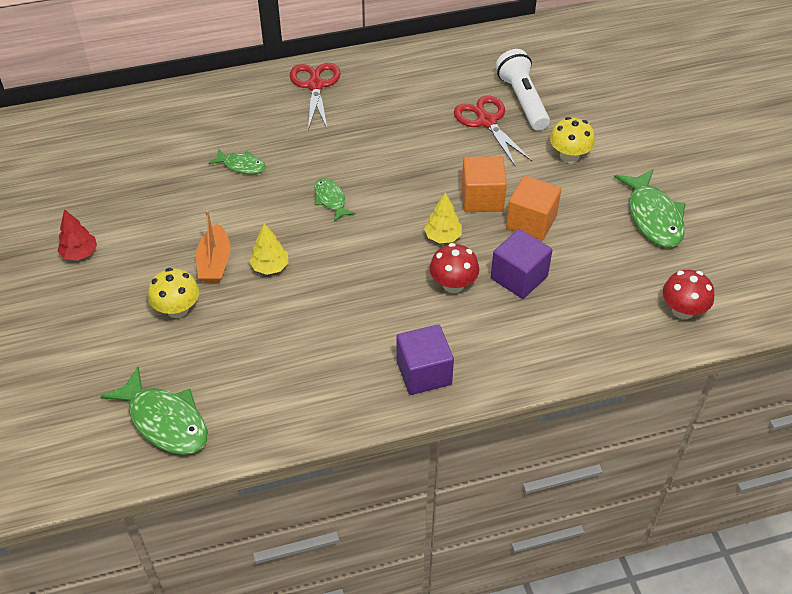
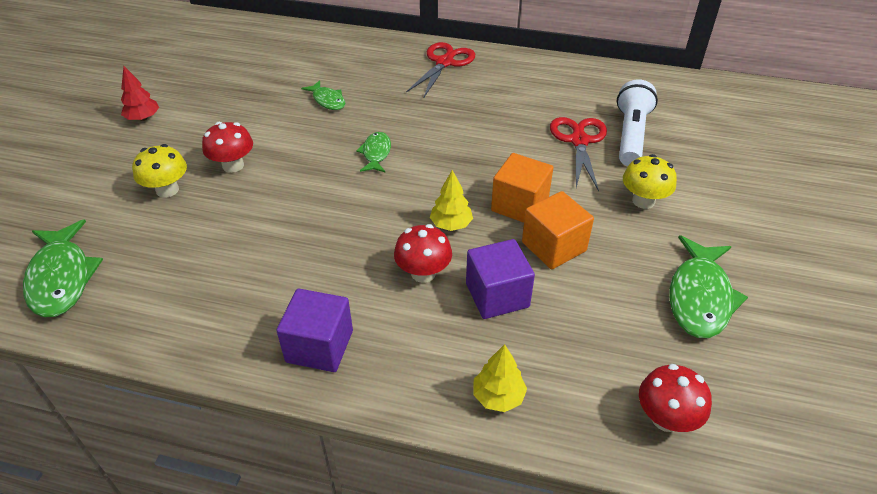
camera: 30 degrees right, 5 degrees down
orange boat [196,210,231,283] -> red mushroom [202,122,253,173]
yellow tree [249,223,289,275] -> yellow tree moved to [473,344,527,412]

